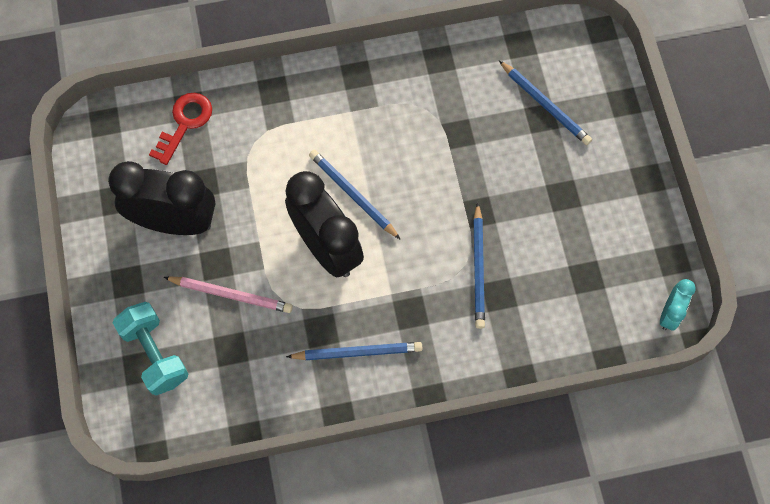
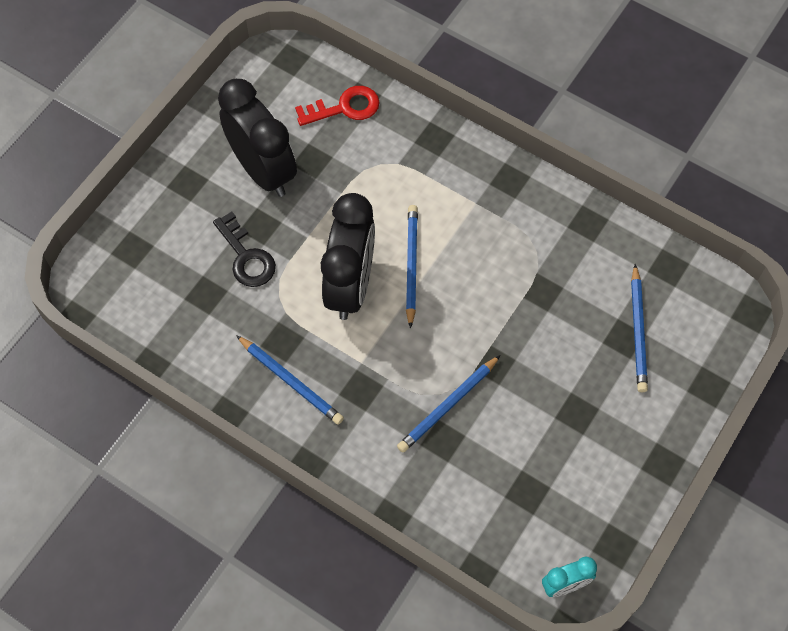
camera: 45 degrees right, 5 degrees down
turquoise dumbbell [113,302,188,396] -> none
pink pencil [164,277,293,313] -> black key [213,212,276,287]

